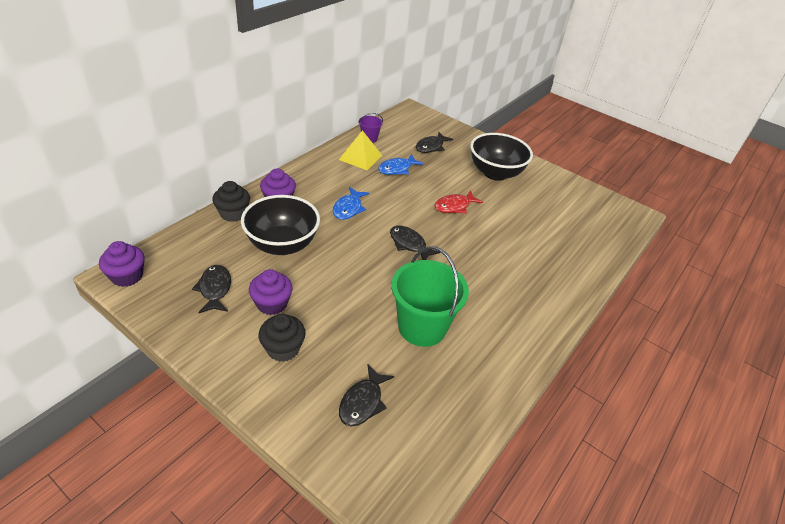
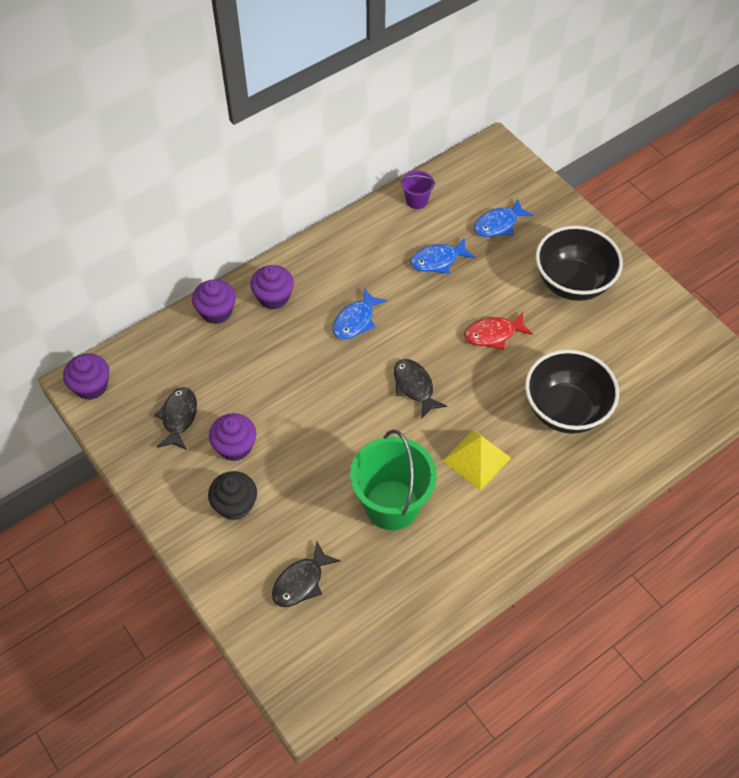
camera: 20 degrees right, 15 degrees up
black cupcake [212,181,250,222] -> purple cupcake [192,279,236,324]
black bowl [241,195,320,255] -> black bowl moved to [525,350,619,434]
yellow pyramid [339,130,382,170] -> yellow pyramid moved to [443,429,511,491]
black fish [416,132,453,153] -> blue fish [474,198,534,237]

